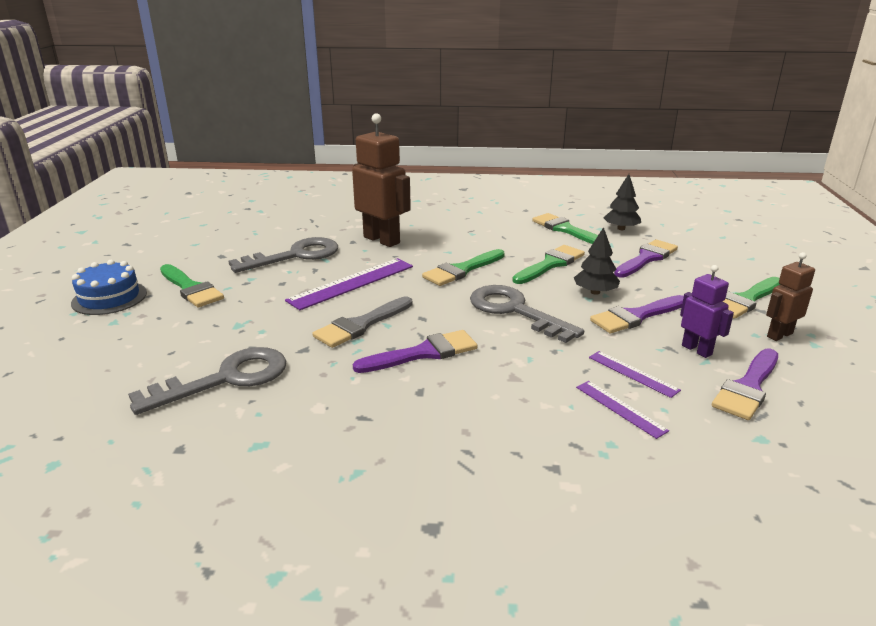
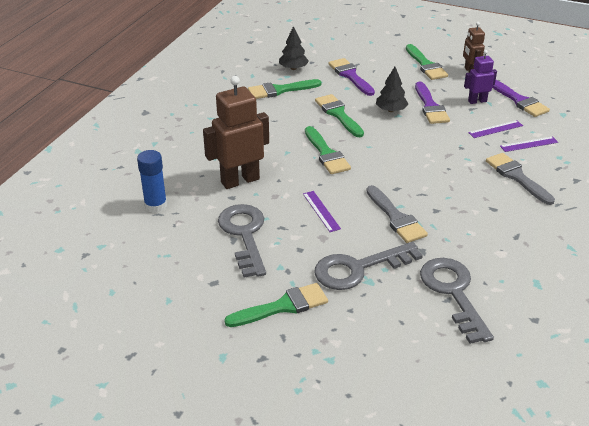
camera: 70 degrees left, 10 degrees up
blue cake [71,260,147,315] -> none
purple ruler [285,258,413,310] -> purple ruler [303,191,341,232], size x0.54
purple brush [353,330,478,373] -> none
grey key [470,285,584,343] -> grey key moved to [314,242,423,290]
none -> blue glue stick [137,150,167,213]
none -> grey brush [486,153,555,205]

